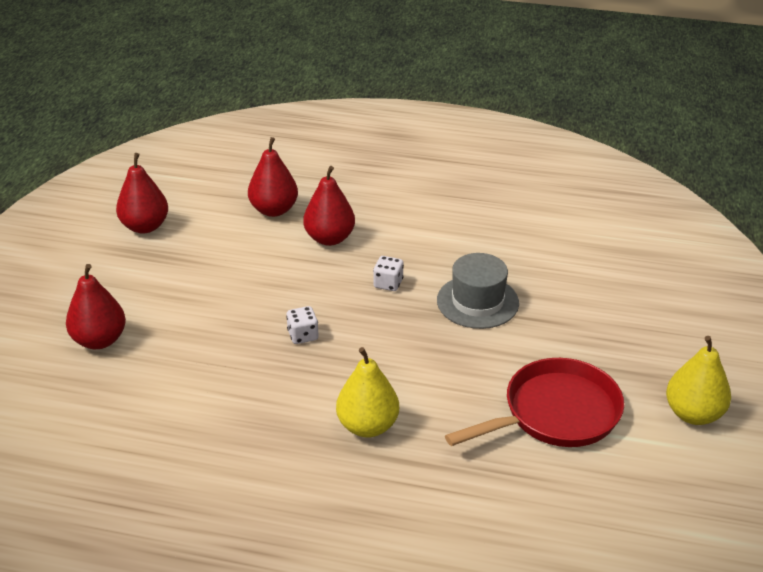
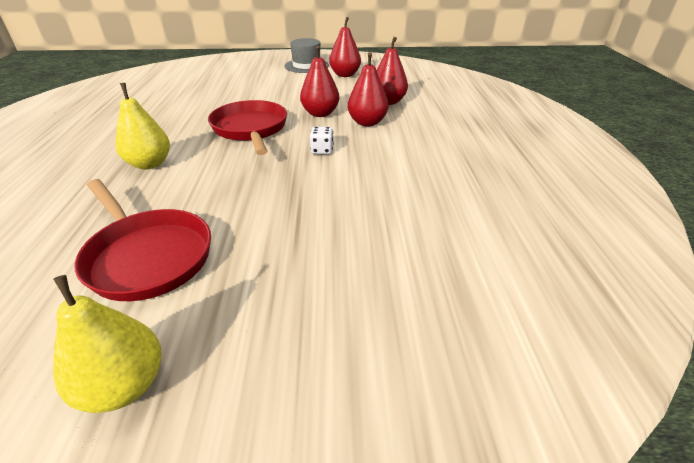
camera: 75 degrees right, 0 degrees up
red pear [66,264,126,349] -> red pear moved to [300,46,339,117]
white dice [286,306,318,344] -> red pan [208,100,287,155]
grey hat [437,253,519,329] -> grey hat moved to [285,38,329,73]

